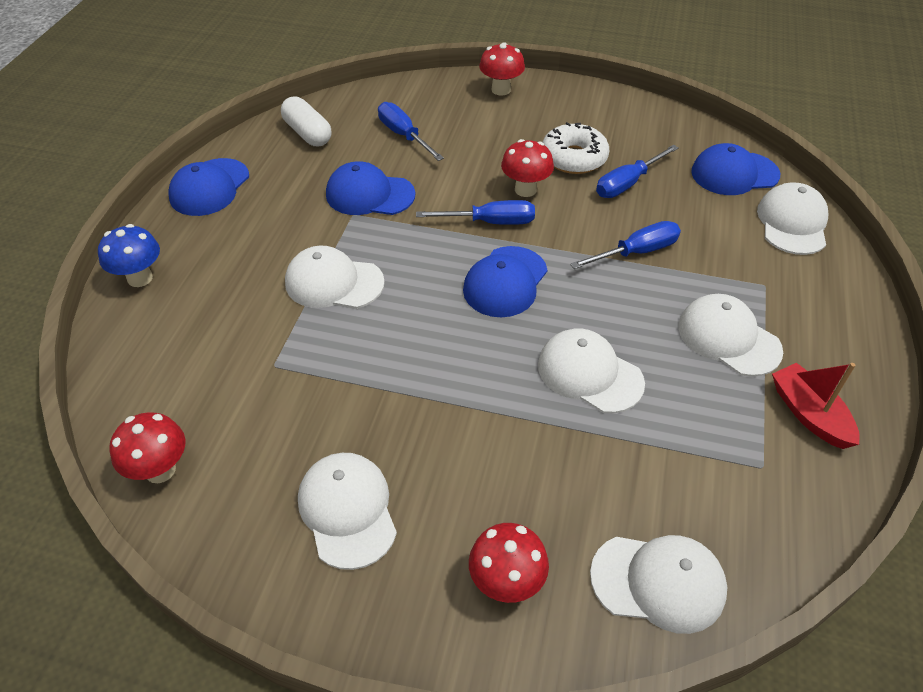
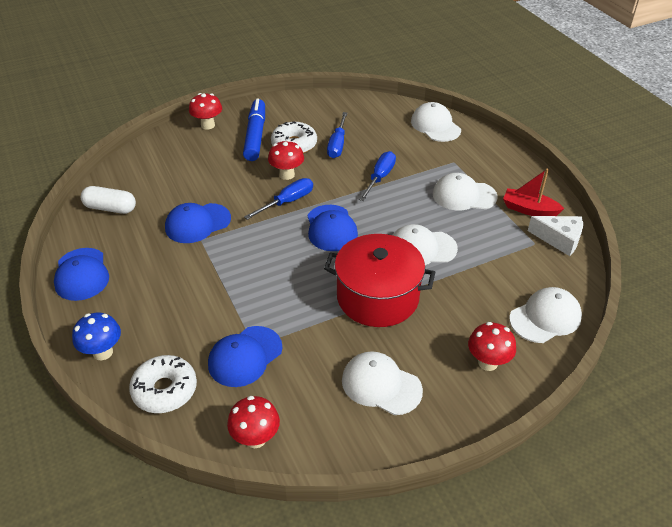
camera: 40 degrees left, 5 degrees down
white cap [285,246,385,309] -> none
blue screwdriver [378,102,444,161] -> none
blue cap [691,143,780,195] -> blue cap moved to [208,326,282,387]
none -> white donut [129,355,197,413]
none -> blue marker [243,98,265,161]
none -> red pot [324,234,435,327]
none -> white cheese [528,216,583,256]

